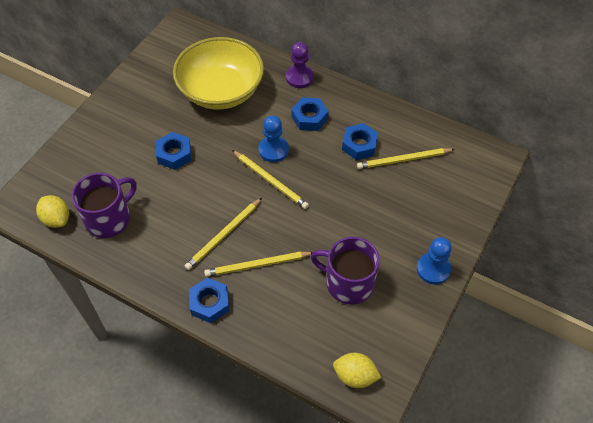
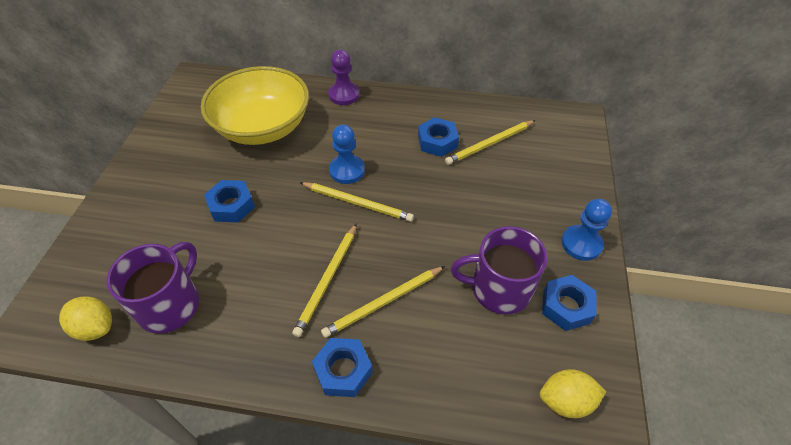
camera: 20 degrees left, 5 degrees down
blue nut [291,97,329,131] -> blue nut moved to [542,275,596,331]

